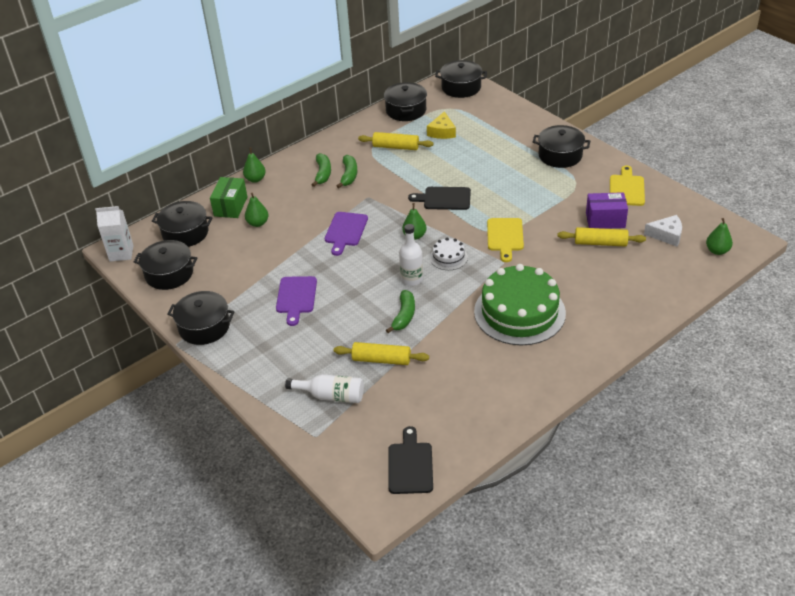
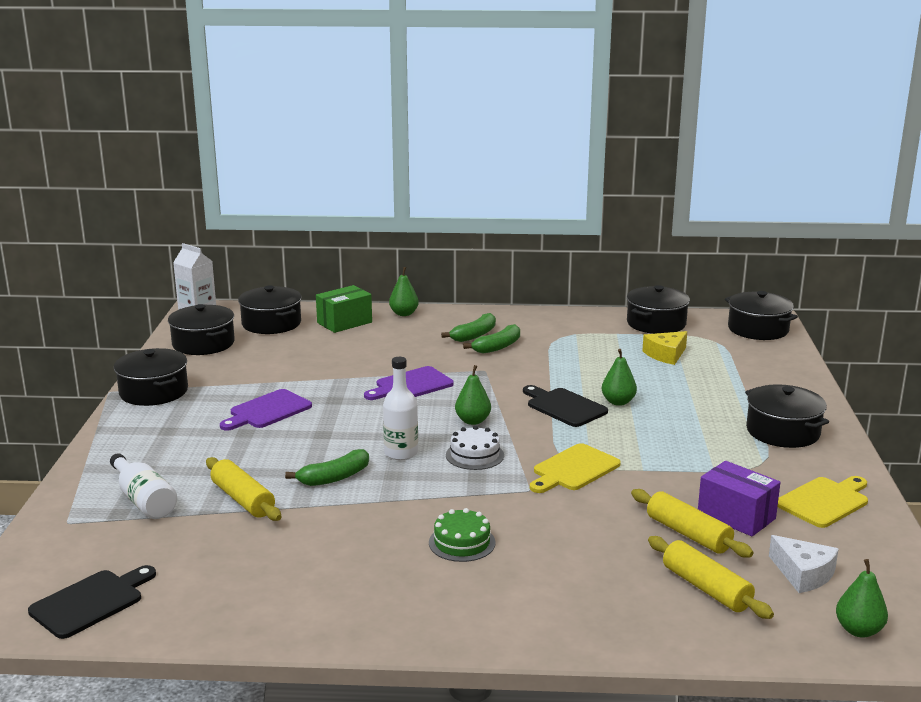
camera: 40 degrees right, 20 degrees down
green pear [245,193,269,227] -> green pear moved to [602,349,637,406]
yellow rolling pin [358,132,434,150] -> yellow rolling pin moved to [648,536,774,619]
green cake [474,264,566,345] -> green cake [429,508,496,562], size x0.44

